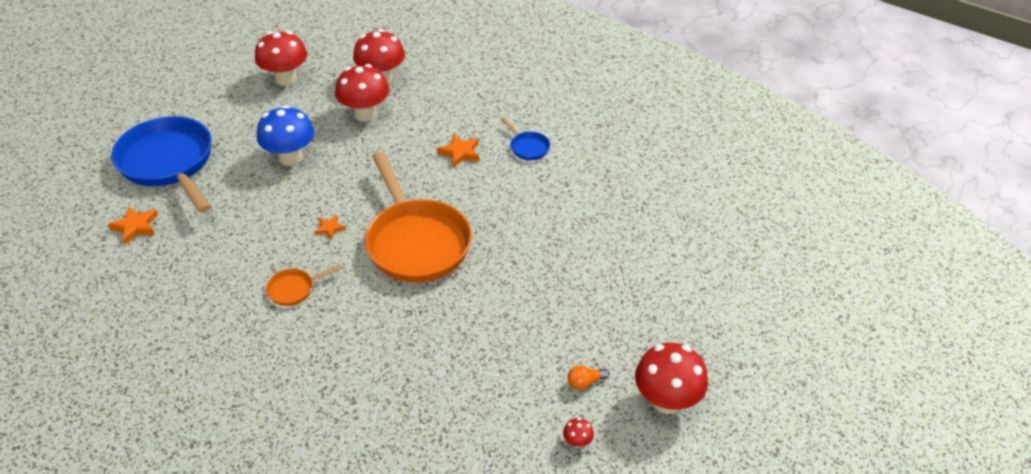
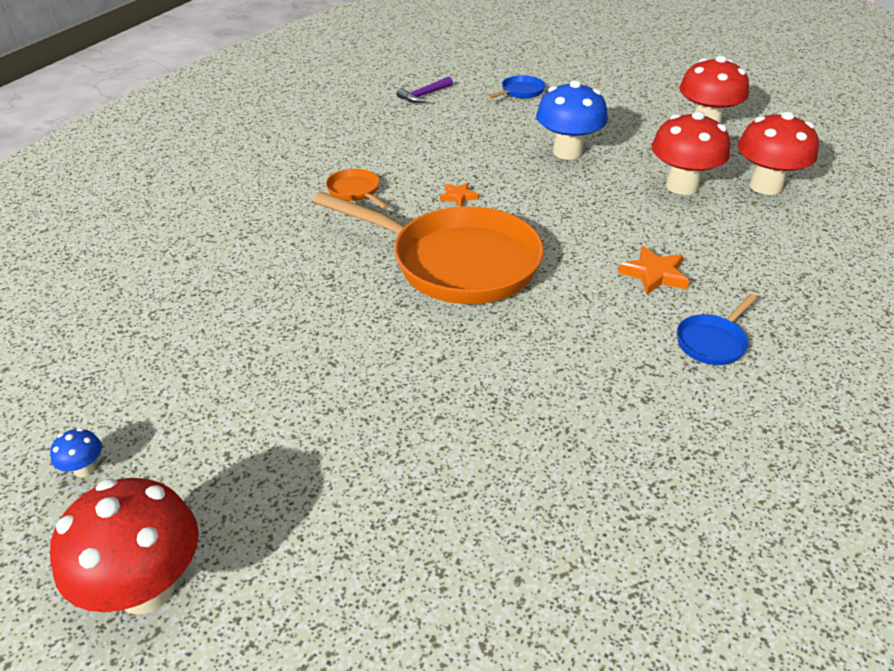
camera: 80 degrees right, 5 degrees down
orange star [108,207,158,245] -> purple hammer [397,76,453,103]
blue pan [111,116,212,213] -> blue pan [487,75,545,99], size x0.42
orange pan [365,152,472,282] -> orange pan turned 120 degrees counterclockwise [313,192,544,304]
red mushroom [563,418,594,448] -> blue mushroom [50,428,102,477]
orange light bulb [568,365,609,390] -> none

